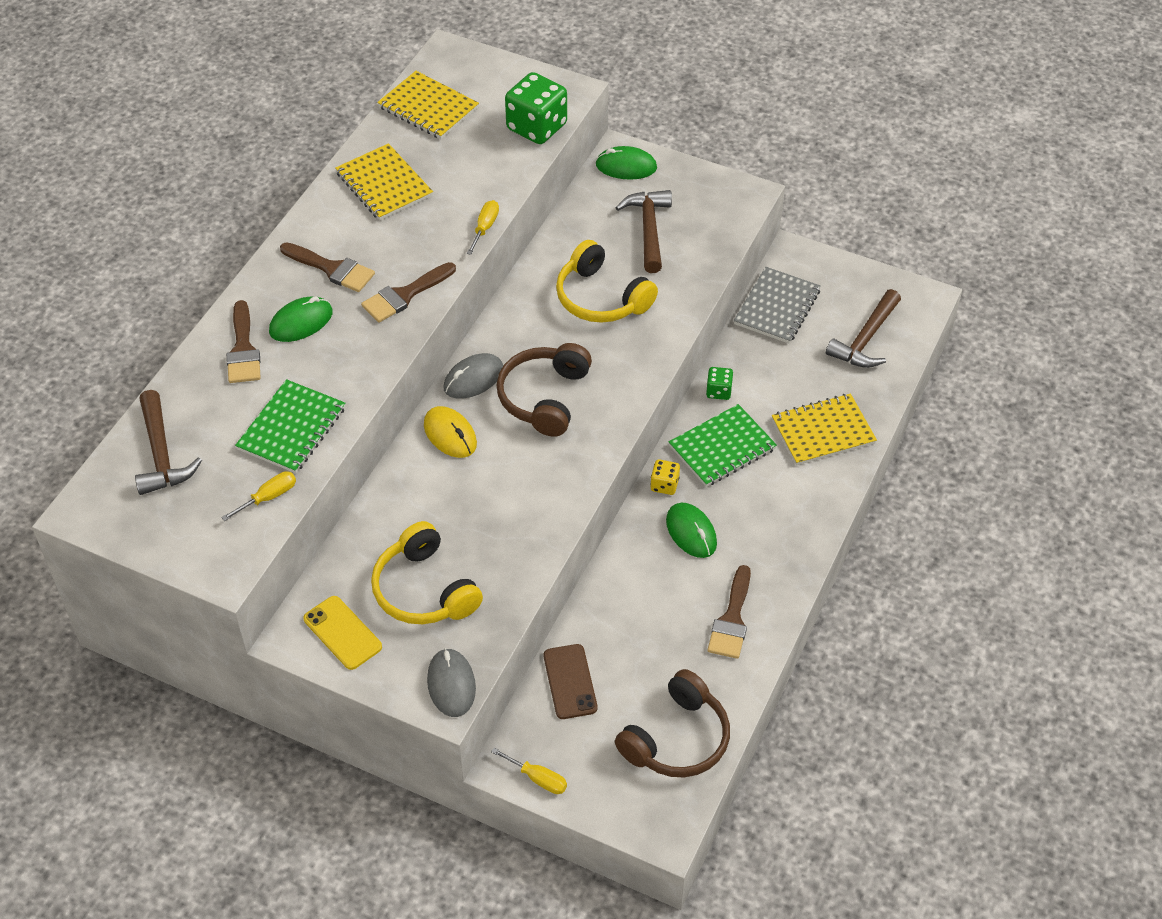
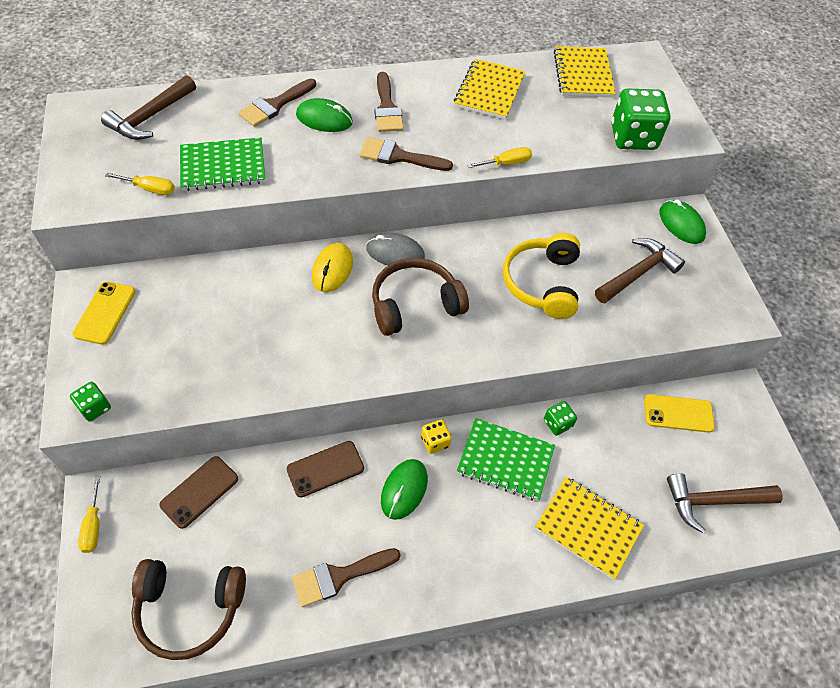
camera: 50 degrees right, 5 degrees up
yellow headphones [371,521,483,624] -> none
grey mouse [427,648,476,717] -> green dice [70,382,111,422]
grey notebook [734,267,821,343] -> yellow phone [644,394,715,433]
none -> brown phone [287,441,364,498]

